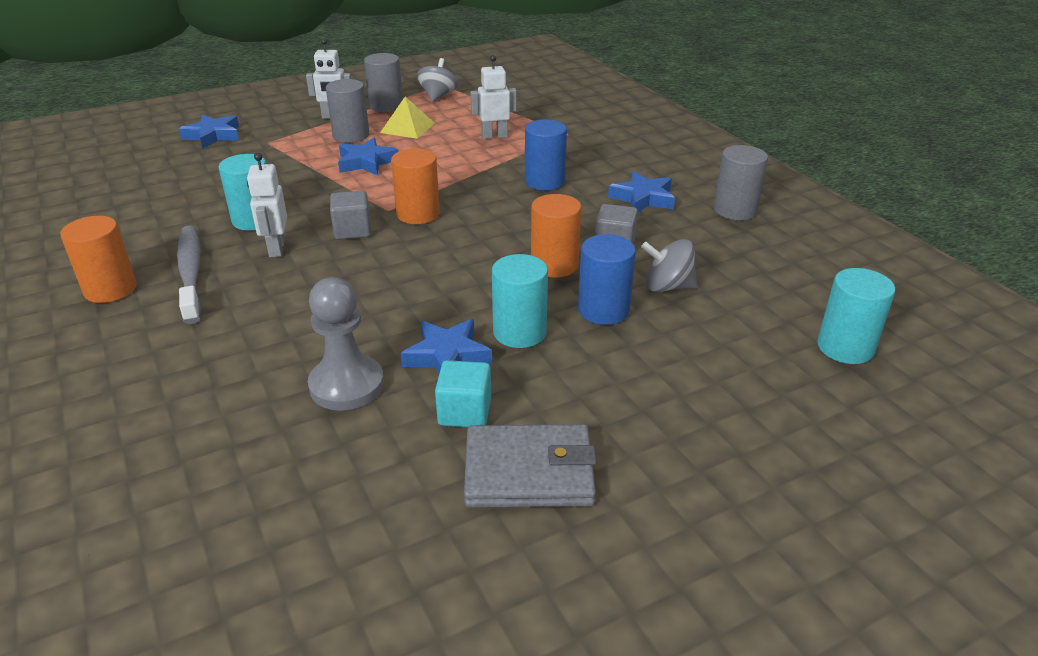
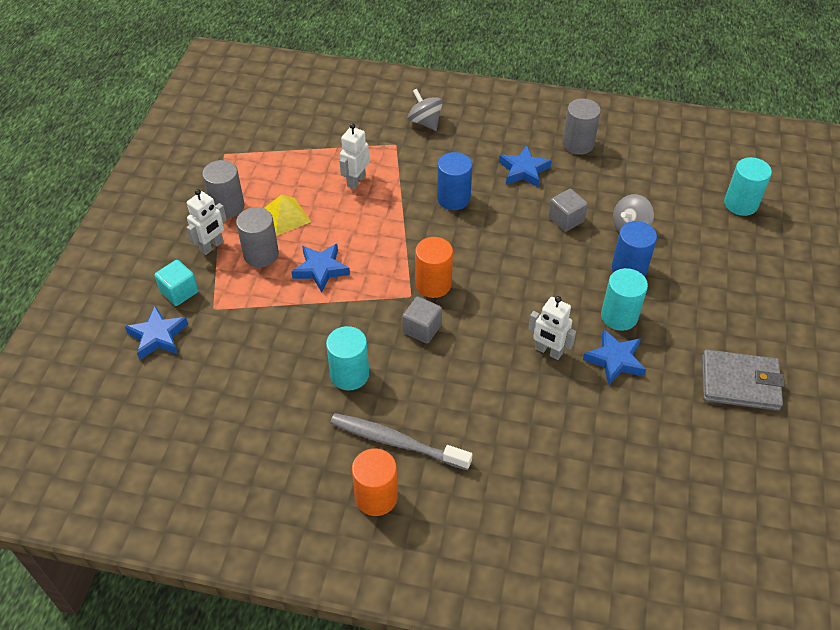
camera: 50 degrees left, 15 degrees up
white robot [247,153,287,257] -> white robot moved to [528,296,576,360]
grey pawn [308,277,384,411] -> none
grey spinning top [417,58,458,102] -> grey spinning top moved to [408,89,443,131]
turquoise cube [435,360,491,427] -> turquoise cube moved to [154,260,198,306]
grey wallet [464,424,597,508] -> grey wallet turned 60 degrees clockwise [702,349,785,411]
orange cylinder [531,194,581,278] -> none

